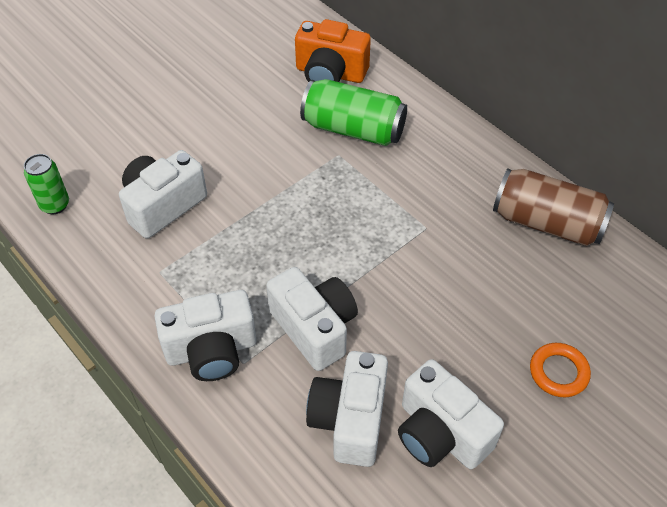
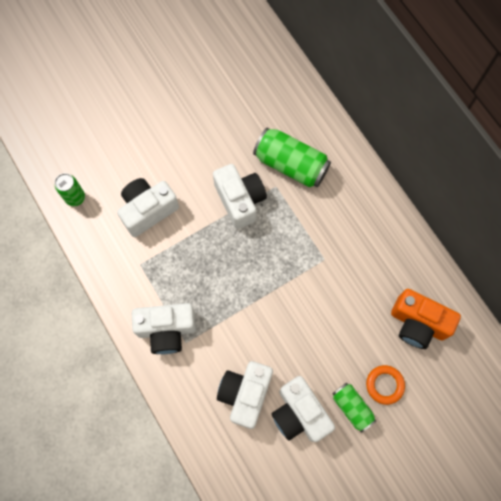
camera: 10 degrees right, 20 degrees up
white camera [266,267,358,371] -> white camera moved to [213,164,267,229]
orange camera [295,19,371,83] -> orange camera moved to [391,289,461,349]
brown can [493,169,614,246] -> none
none -> green can [332,382,377,433]

